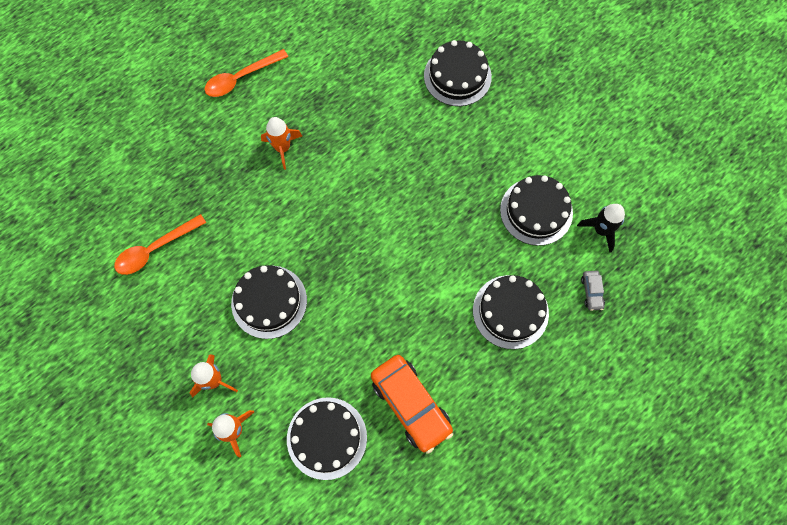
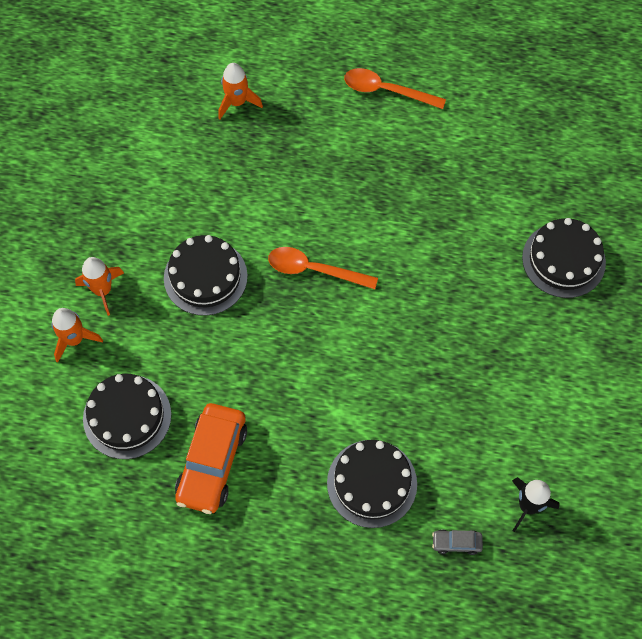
camera: 50 degrees right, 5 degrees down
orange spoon [114,214,206,275] -> orange spoon moved to [268,247,378,289]
orange rocket [261,117,302,170] -> orange rocket moved to [218,63,263,119]
black cake [500,175,573,246] -> none
grey car [581,271,605,311] -> grey car turned 45 degrees clockwise [432,529,483,555]

